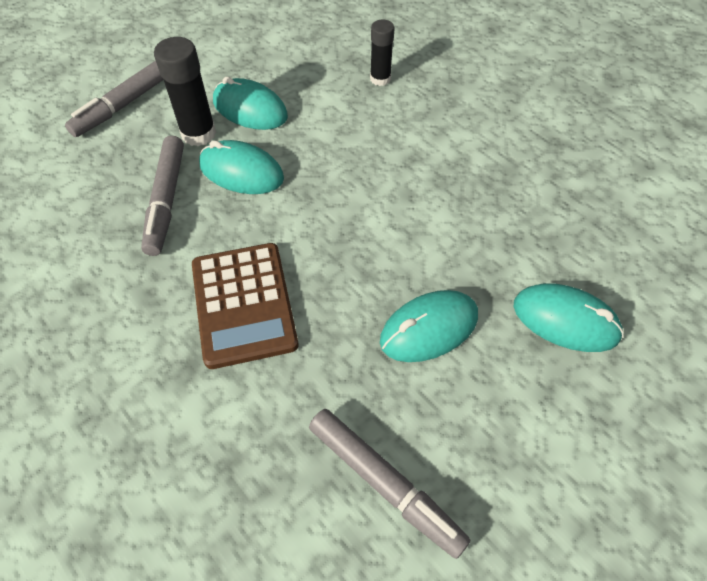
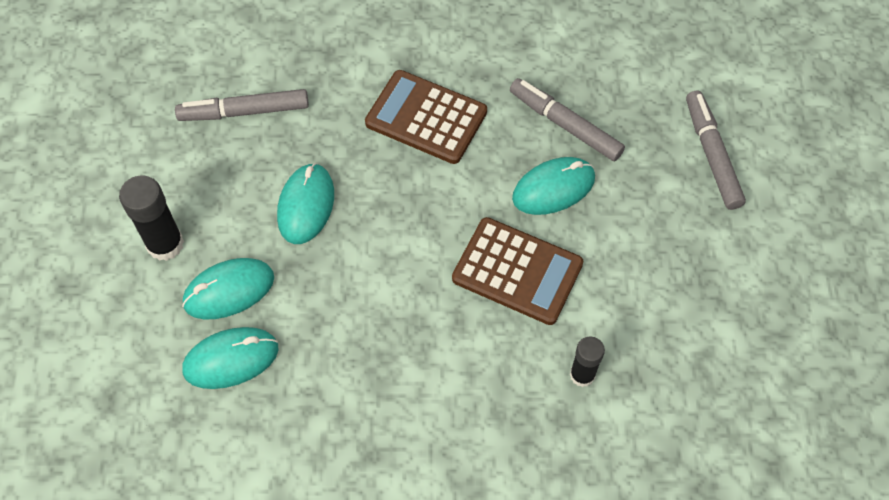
camera: 130 degrees right, 5 degrees up
black glue stick [154,37,216,146] -> black glue stick moved to [119,175,184,261]
turquoise mouse [213,77,288,130] -> turquoise mouse moved to [182,327,279,389]
none -> brown calculator [452,217,584,325]

